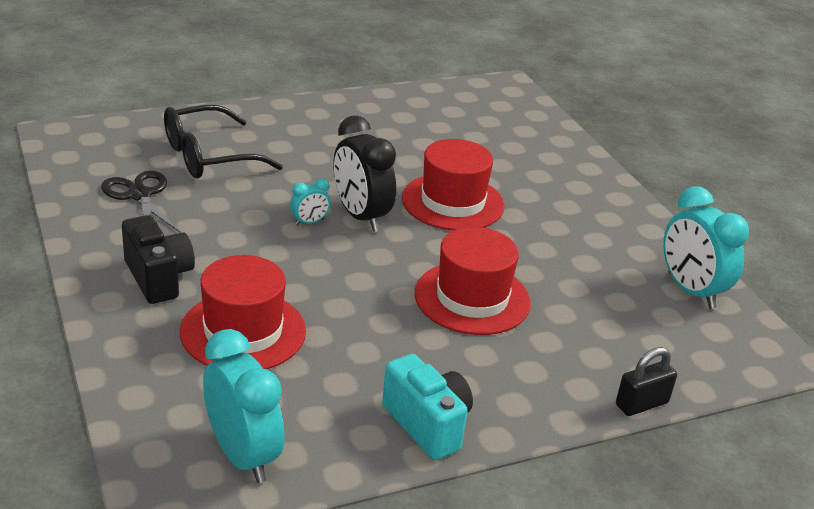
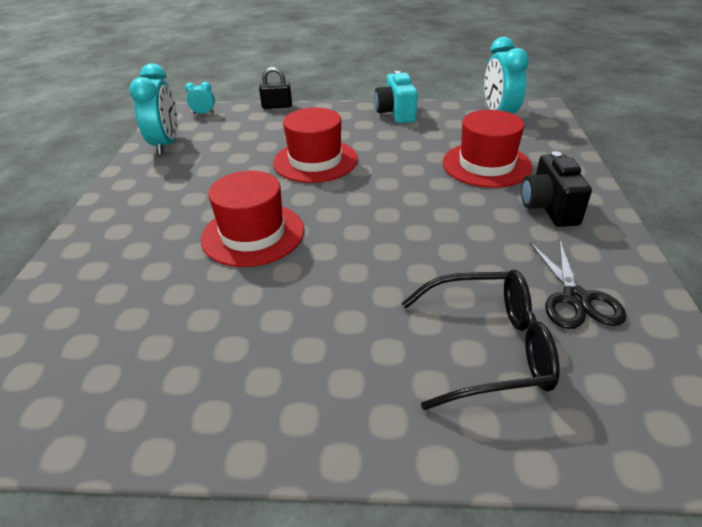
camera: 150 degrees left, 5 degrees up
turquoise clock [290,178,331,226] -> turquoise clock moved to [185,82,215,114]
black clock [333,116,396,232] -> none

